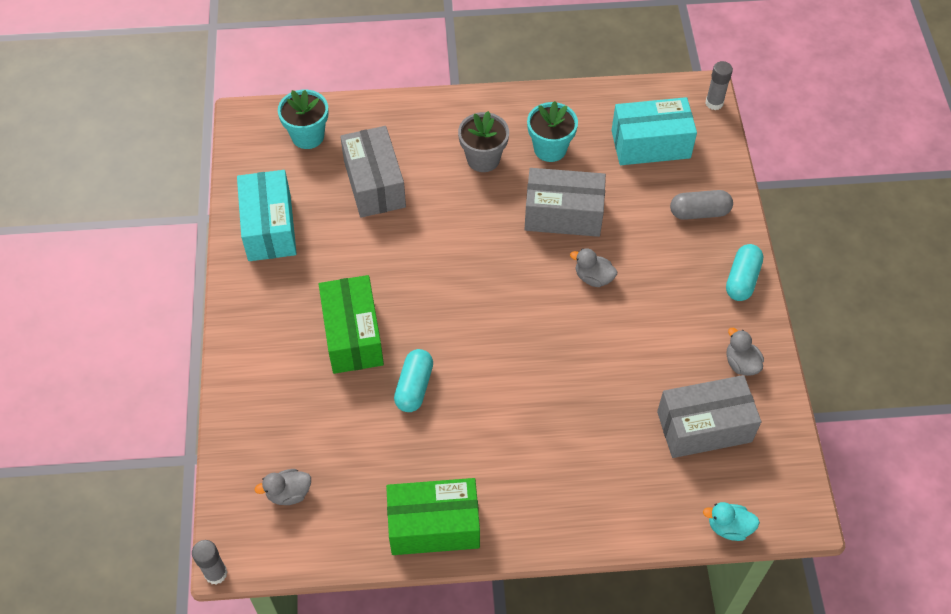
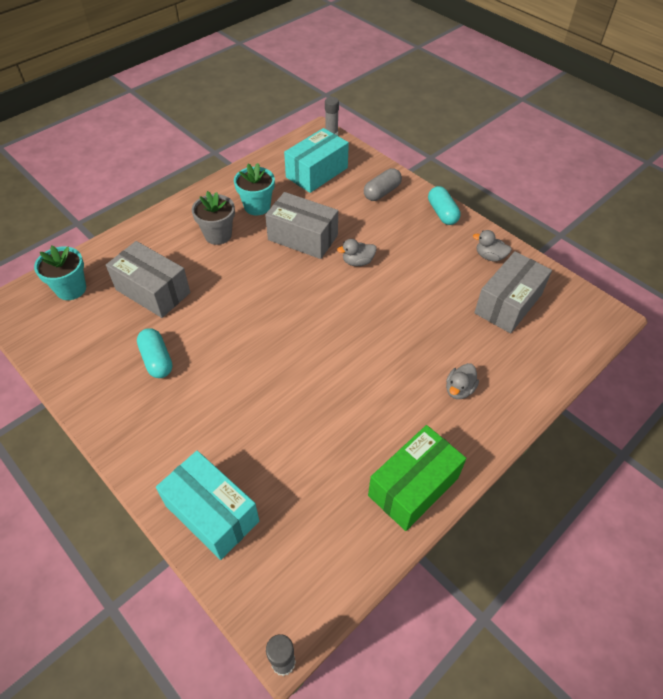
camera: 40 degrees left, 5 degrees down
turquoise box [237,170,297,261] -> turquoise box moved to [156,451,259,560]
grey duck [254,469,311,505] -> grey duck moved to [446,363,479,399]
green box [319,275,384,374] -> none
turquoise capsule [394,349,433,412] -> turquoise capsule moved to [137,328,172,378]
grey box [524,168,606,237] -> grey box turned 60 degrees clockwise [265,192,338,259]
turquoise duck [703,502,760,541] -> none

